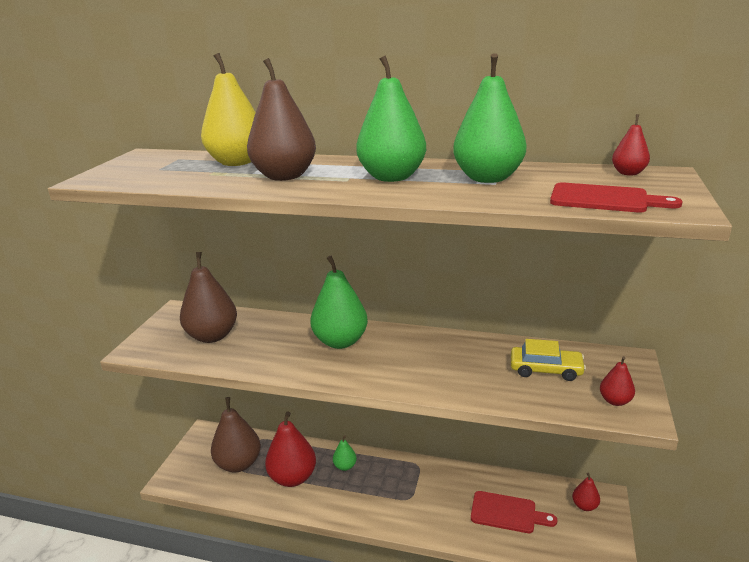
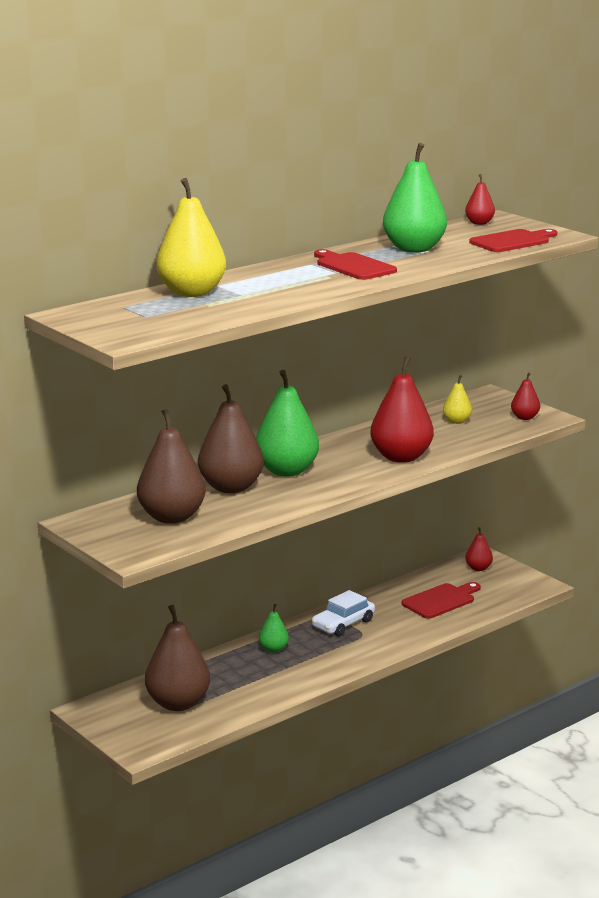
camera: 55 degrees left, 5 degrees down
brown pear [247,58,316,181] -> brown pear moved to [198,384,264,493]
red pear [265,412,316,487] -> red pear moved to [370,356,434,463]
green pear [356,55,426,182] -> red cutting board [314,249,397,280]
yellow car [511,339,586,381] -> yellow pear [443,375,472,424]
none -> white car [312,590,375,636]

